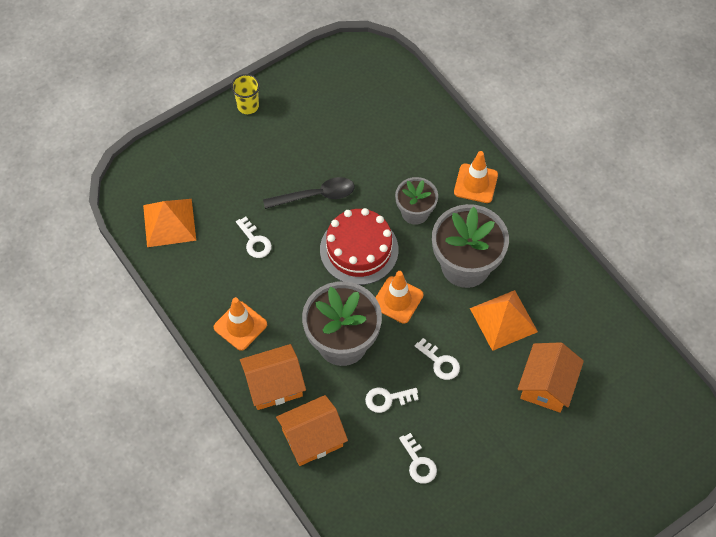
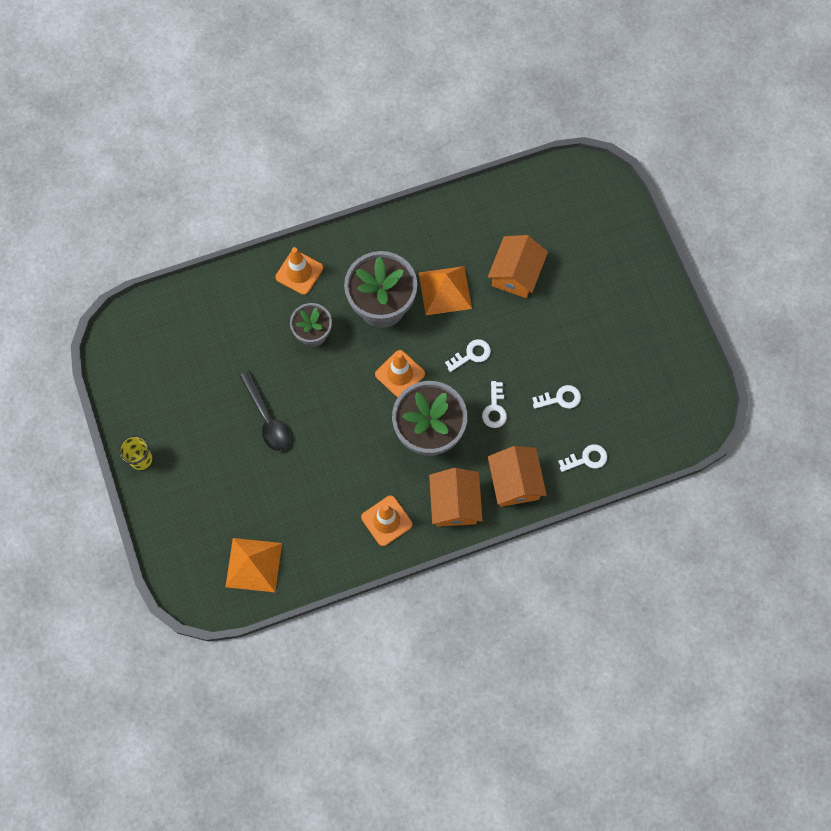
camera: 75 degrees left, 10 degrees up
white key [236,217,272,258] -> white key moved to [558,444,607,472]
black spoon [263,177,354,209] -> black spoon turned 150 degrees clockwise [240,371,289,451]
red cake [320,208,399,285] -> none
orange house [518,342,584,413] -> orange house turned 75 degrees clockwise [488,235,548,298]

